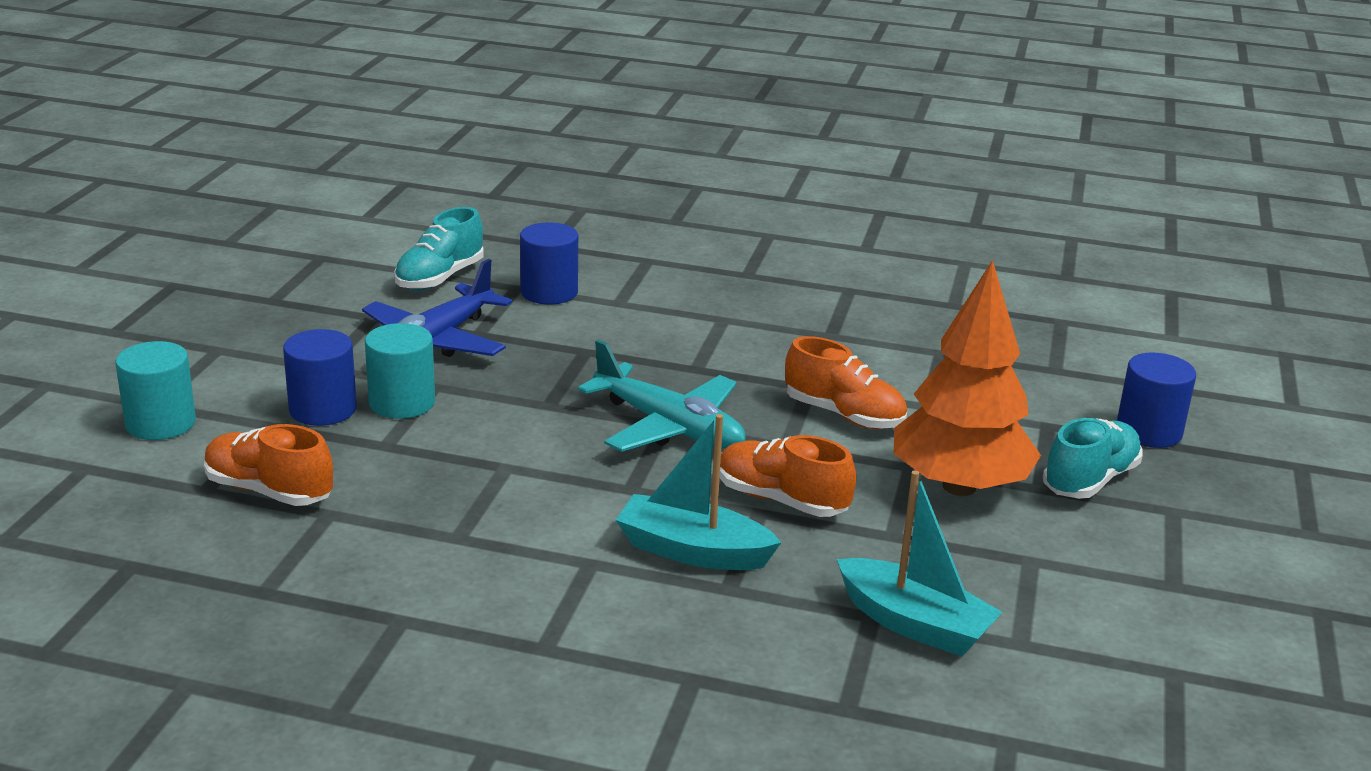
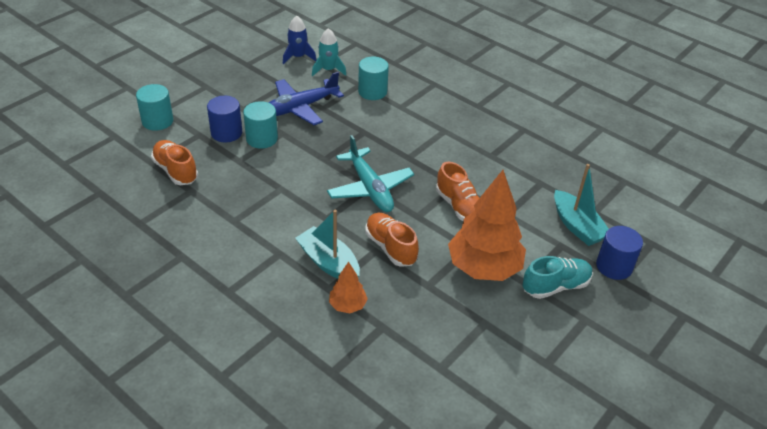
camera: 25 degrees right, 15 degrees up
turquoise shoe [394,207,484,290] -> turquoise rocket [312,28,346,76]
blue cylinder [520,222,578,304] -> turquoise cylinder [358,57,389,100]
turquoise boat [837,470,1003,656] -> turquoise boat moved to [554,164,609,246]
none -> blue rocket [283,16,316,64]
none -> orange tree [329,262,368,313]

